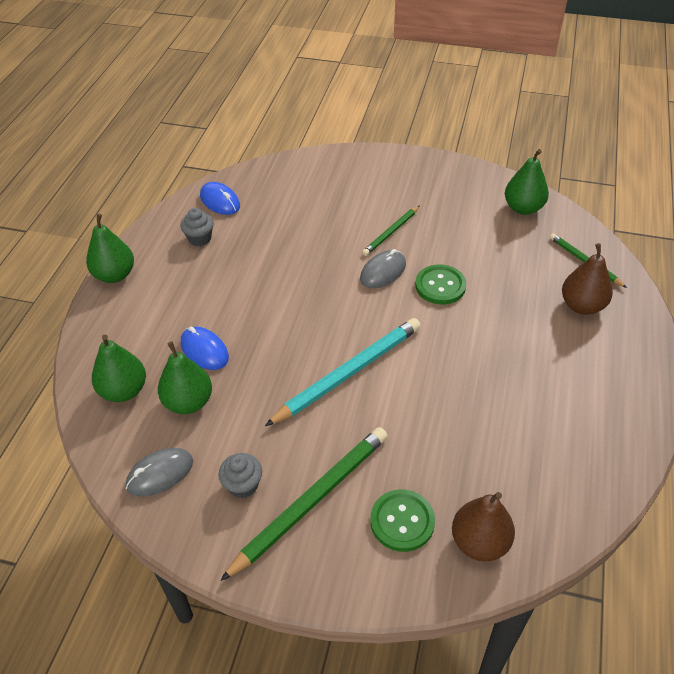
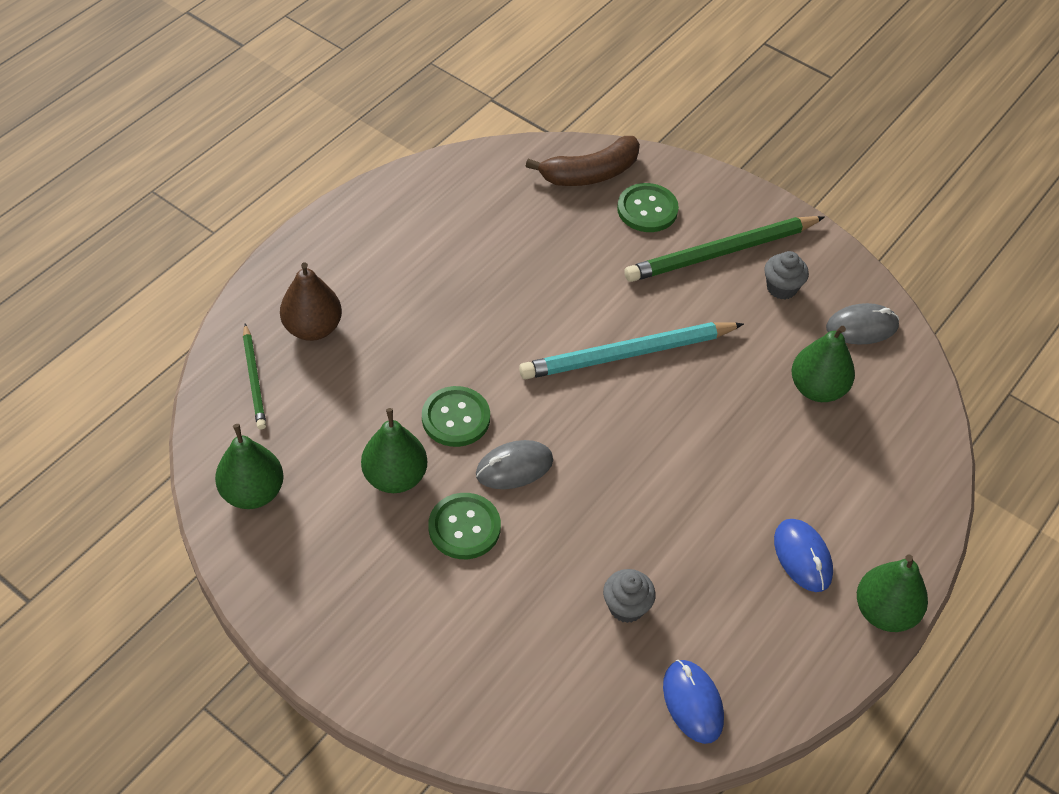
camera: 160 degrees left, 5 degrees up
green pear [92,335,146,402] -> green pear moved to [361,408,427,493]
grey cupcake [181,208,214,246] -> grey cupcake moved to [603,569,656,623]
blue mouse [181,327,229,370] -> blue mouse moved to [774,519,833,592]
green pencil [362,205,420,256] -> green button [428,493,501,559]
brown pear [452,492,515,562] -> brown banana [526,136,640,186]

